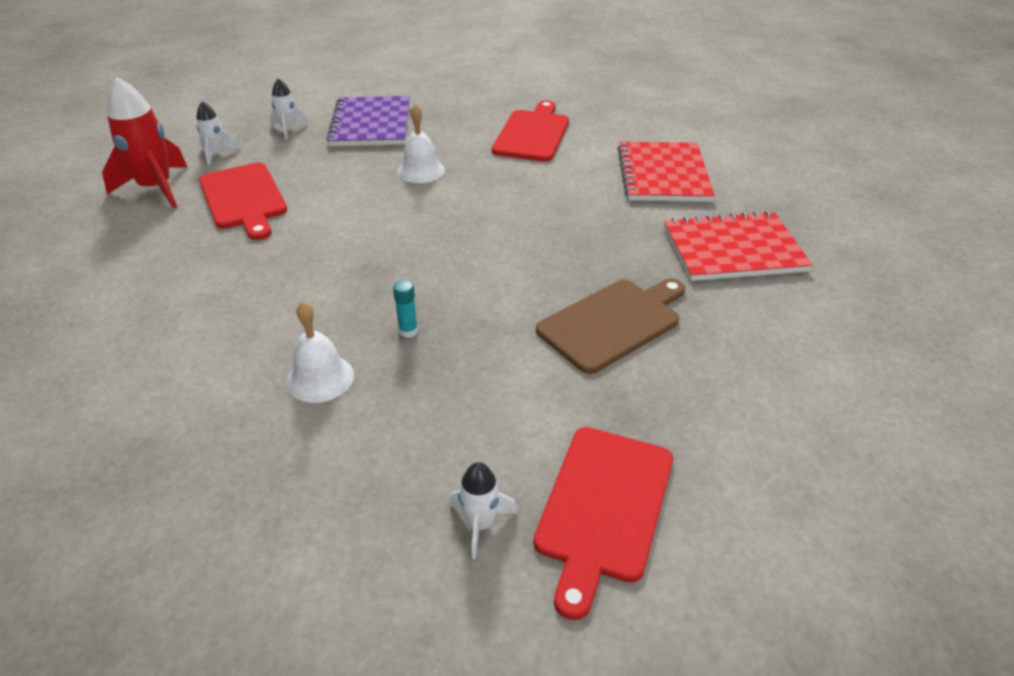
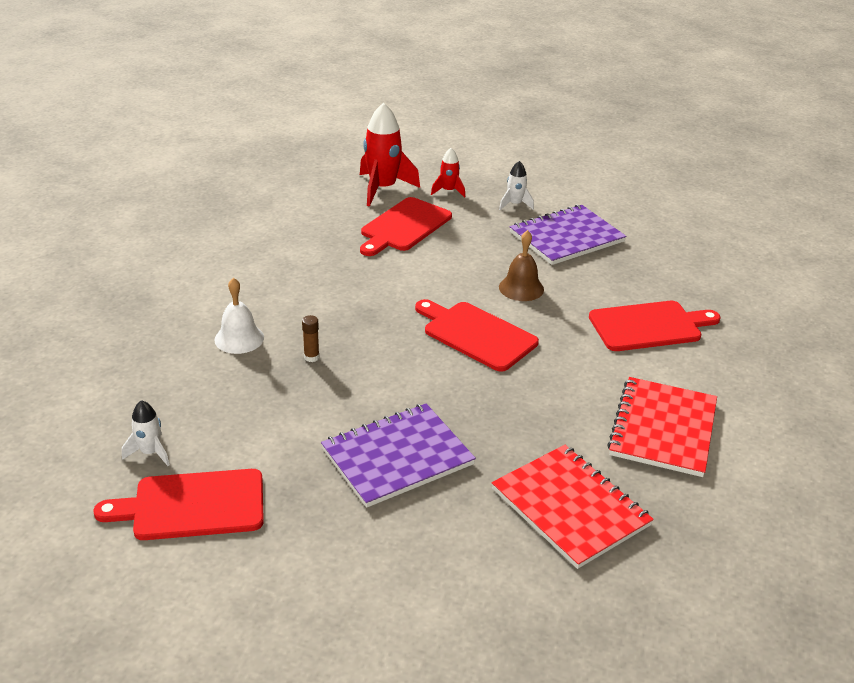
camera: 60 degrees right, 5 degrees down
white rocket [197,101,240,165] -> red rocket [431,148,465,198]
turquoise glue stick [393,280,418,338] -> brown glue stick [302,315,320,362]
white bell [398,104,445,183] -> brown bell [499,230,544,301]
brown cutting board [536,279,686,374] -> purple notebook [321,403,476,508]
red notebook [618,142,715,202] -> red notebook turned 45 degrees counterclockwise [607,377,717,477]
none -> red cutting board [415,299,539,372]

